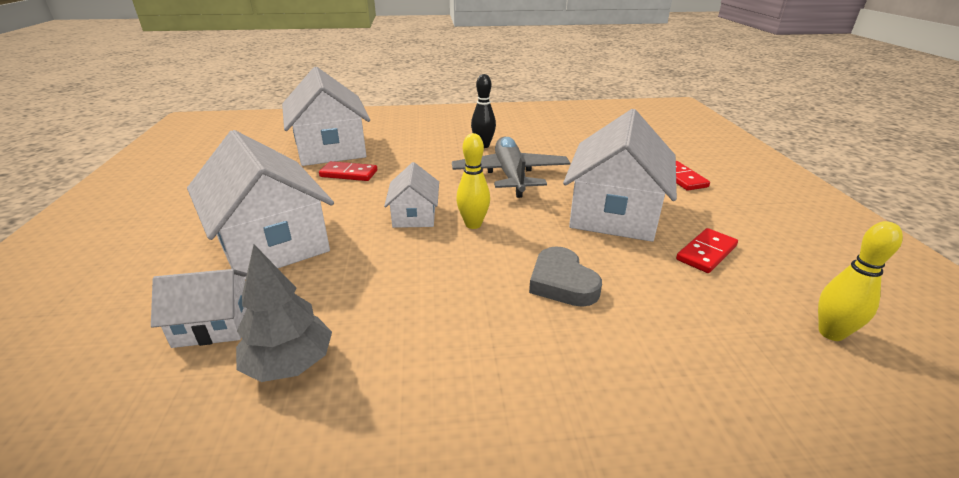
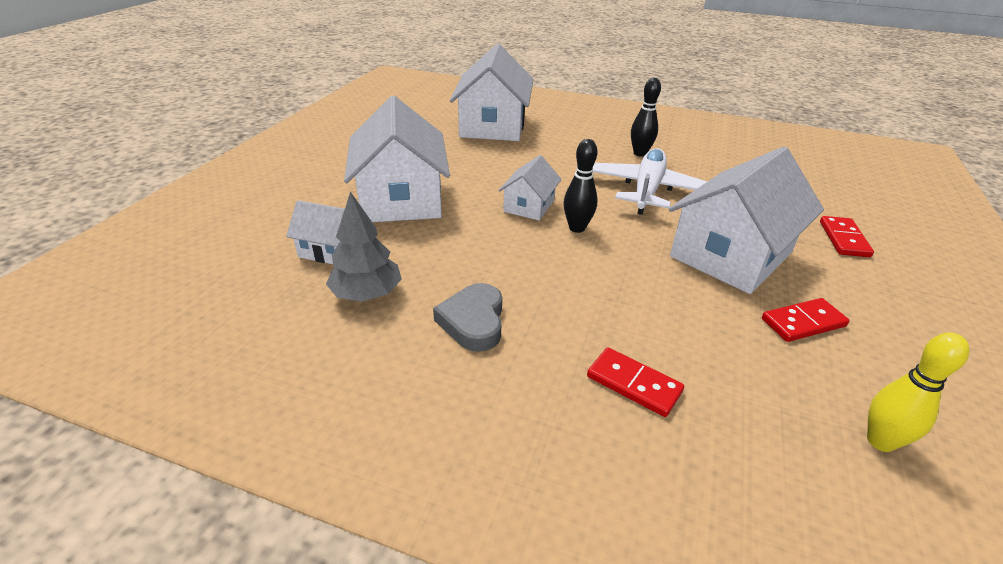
camera: 25 degrees right, 5 degrees up
red domino [319,161,377,181] -> red domino moved to [587,348,684,417]
grey plane [452,137,570,198] -> white plane [592,148,707,215]
yellow bowling pin [456,133,490,229] -> black bowling pin [564,139,598,233]
grey heart [529,246,602,307] -> grey heart moved to [433,283,502,352]

